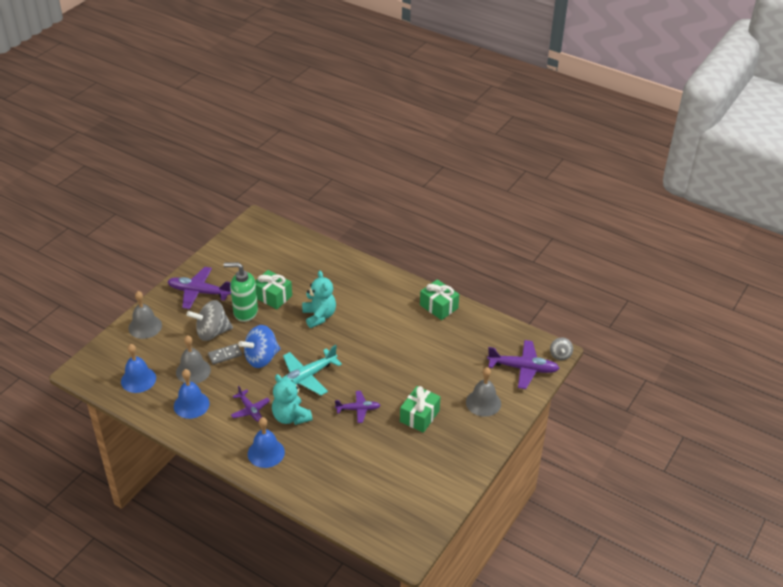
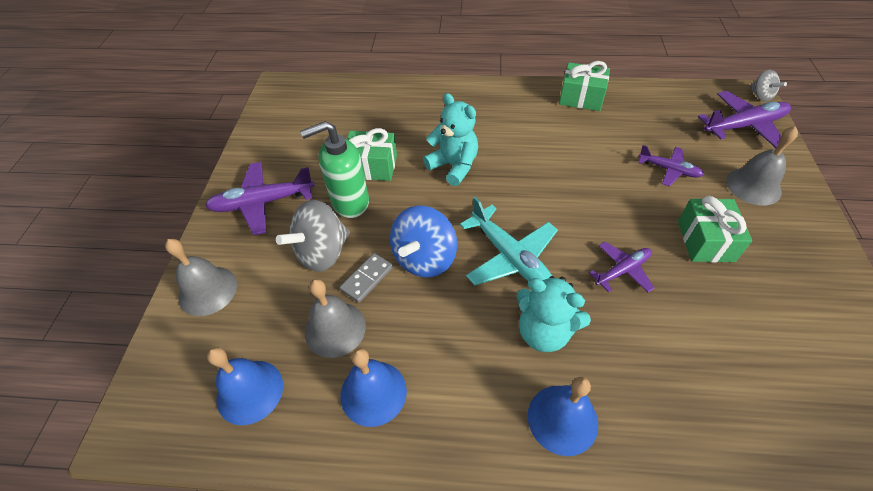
camera: 25 degrees left, 10 degrees up
purple plane [231,386,270,422] -> purple plane moved to [638,145,704,186]
turquoise plane [282,345,342,395] -> turquoise plane turned 60 degrees counterclockwise [460,197,558,285]

